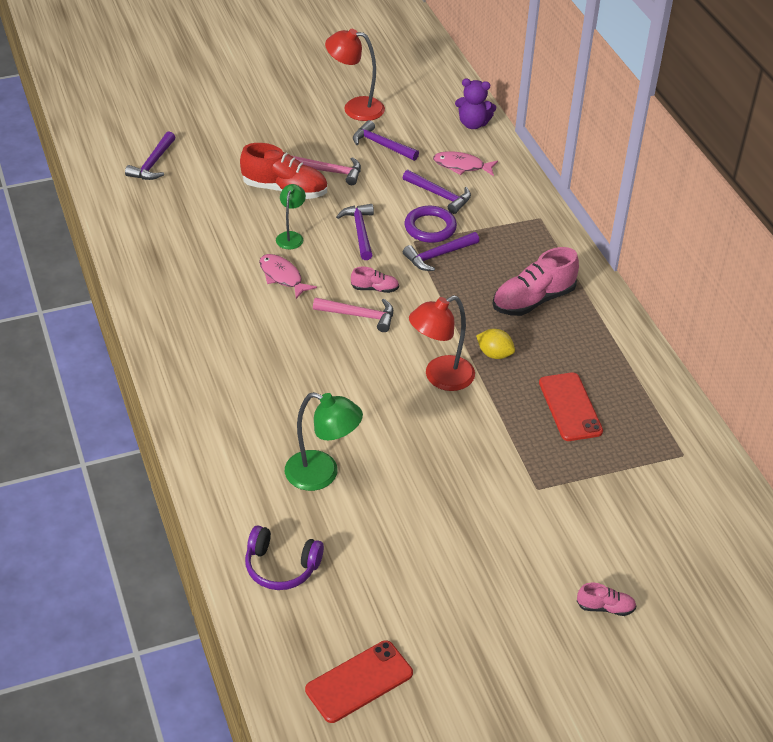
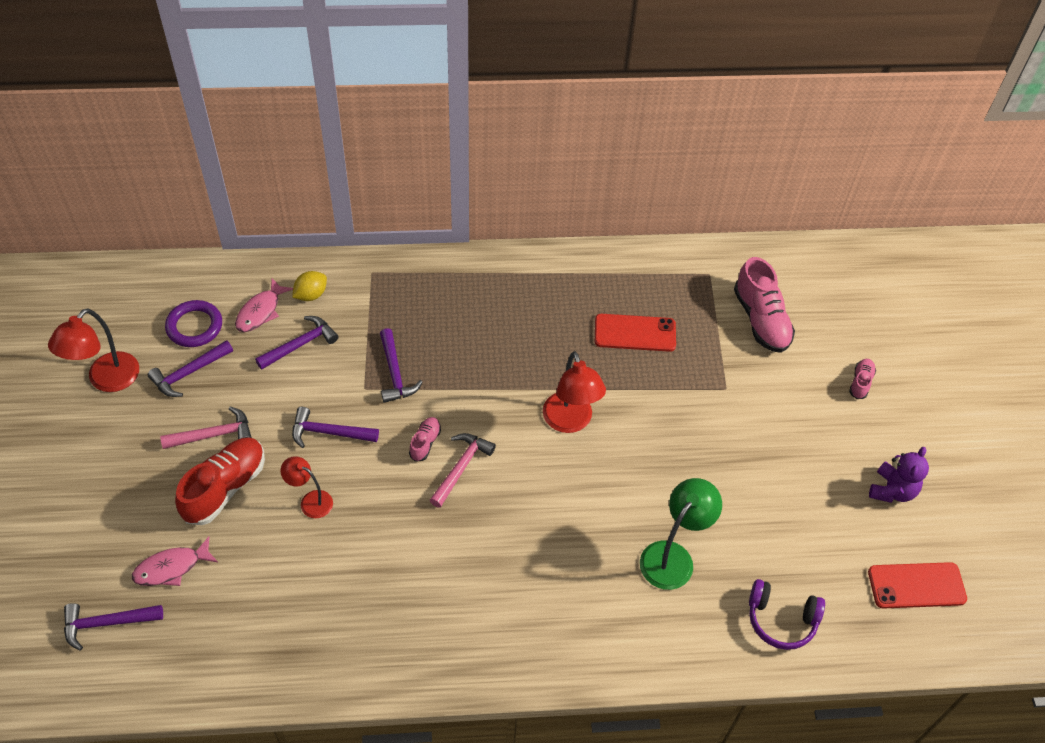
camera: 75 degrees left, 10 degrees up
purple hammer [125,131,176,180] -> purple hammer turned 135 degrees clockwise [64,603,163,650]
purple headphones [245,525,324,590] -> purple headphones turned 75 degrees clockwise [749,579,825,650]
pink fish [259,254,317,299] -> pink fish moved to [132,536,218,586]
green lamp [276,184,306,249] -> red lamp [280,456,333,518]
pink hammer [293,156,361,185] -> pink hammer turned 45 degrees clockwise [160,407,252,449]
red phone [305,640,413,723] -> red phone turned 75 degrees counterclockwise [868,562,967,609]
purple ring [404,206,457,243] -> purple ring moved to [165,300,222,347]
purple teddy bear [455,79,496,129] -> purple teddy bear moved to [869,447,929,503]
yellow lemon [476,329,515,359] -> yellow lemon moved to [292,271,327,301]
pink shoe [493,247,579,316] -> pink shoe moved to [734,257,795,353]

